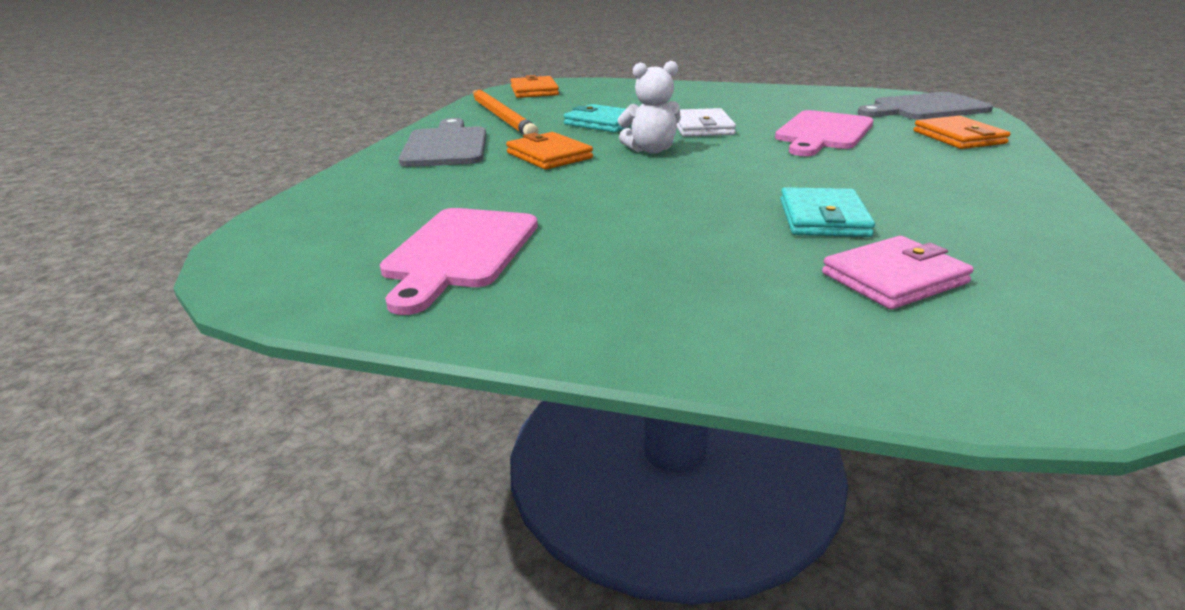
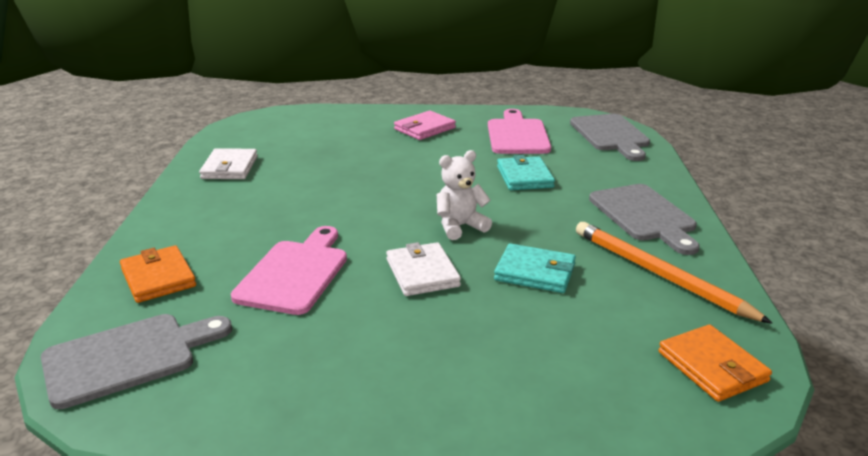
camera: 165 degrees right, 0 degrees up
orange wallet [506,132,593,170] -> none
turquoise wallet [780,187,875,237] -> turquoise wallet moved to [497,155,555,190]
pink wallet [822,236,974,309] -> pink wallet moved to [394,111,456,140]
none -> white wallet [199,148,258,179]
none -> grey cutting board [570,114,650,161]

